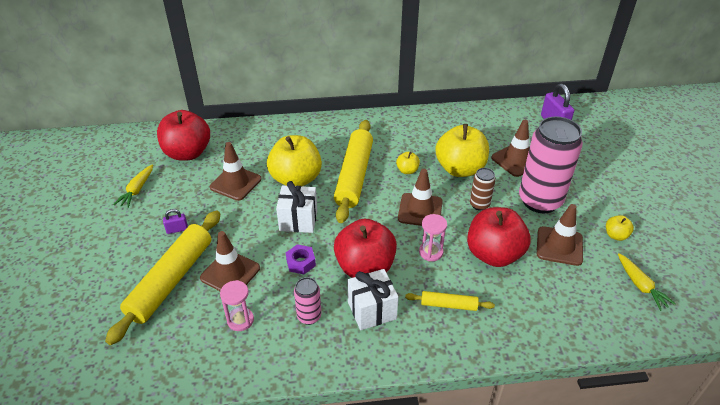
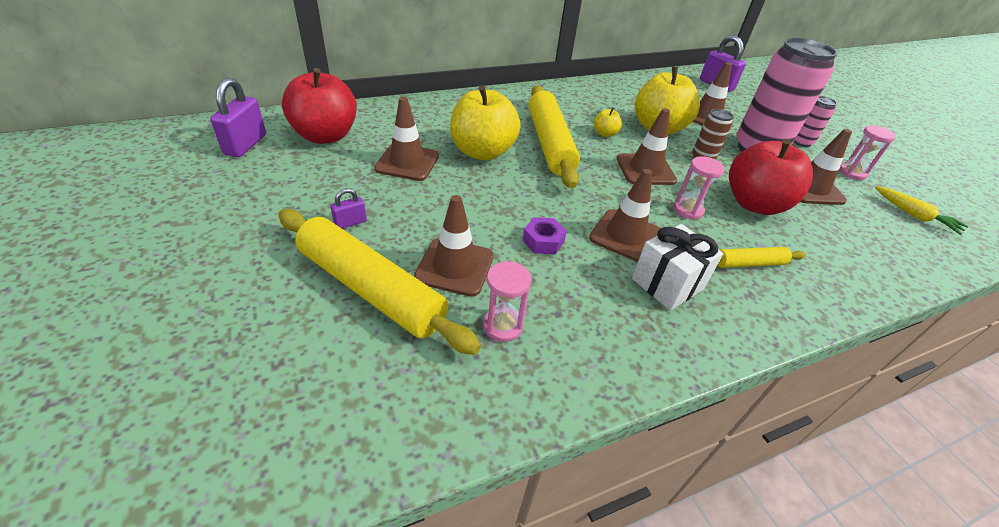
camera: 20 degrees left, 0 degrees up
yellow rolling pin [105,210,220,345] -> yellow rolling pin turned 60 degrees counterclockwise [278,209,481,355]
yellow carrot [113,164,153,208] -> none
white gift [276,181,317,233] -> none
pink can [294,277,321,325] -> pink can moved to [794,96,837,147]
red apple [334,218,397,278] -> brown traffic cone [589,169,660,262]
yellow apple [606,215,634,241] -> pink hourglass [839,125,896,180]
none -> purple padlock [210,78,266,157]

